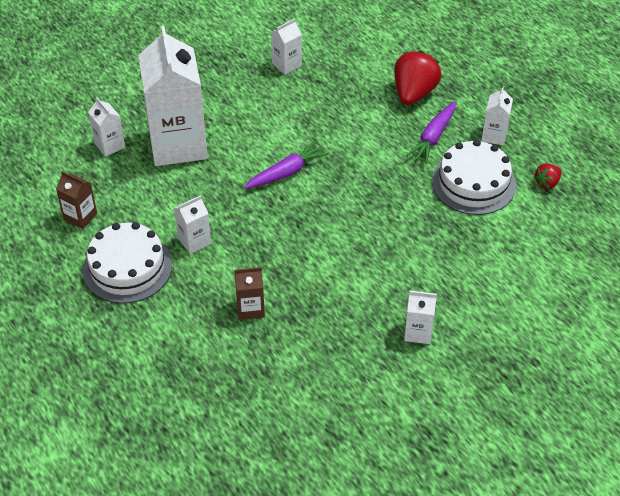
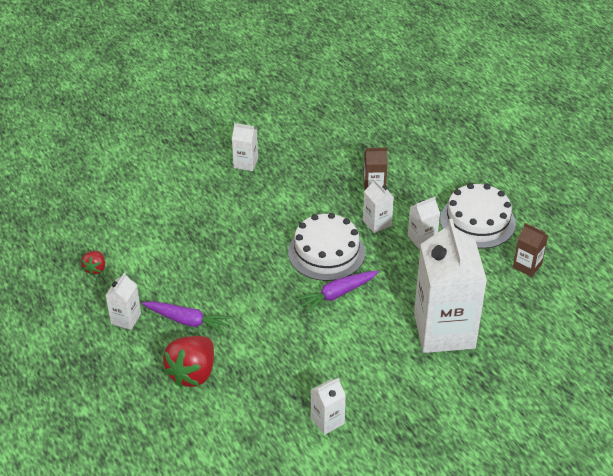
camera: 175 degrees left, 5 degrees down
white carton [88,97,125,157] -> white carton moved to [363,179,394,233]
purple carrot [406,101,456,163] -> purple carrot turned 75 degrees clockwise [142,301,231,334]
white cake [432,140,516,215] -> white cake moved to [288,213,365,281]
red strawberry [534,164,562,189] -> red strawberry turned 135 degrees clockwise [81,251,105,275]

